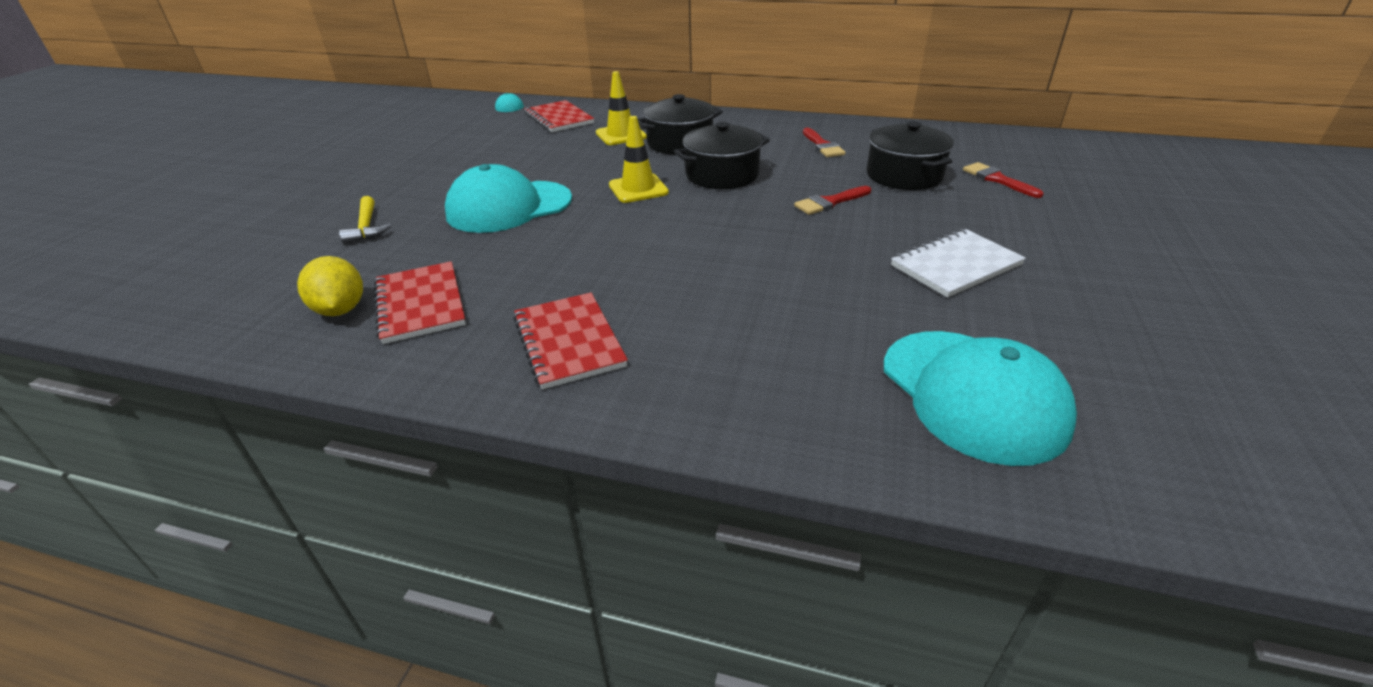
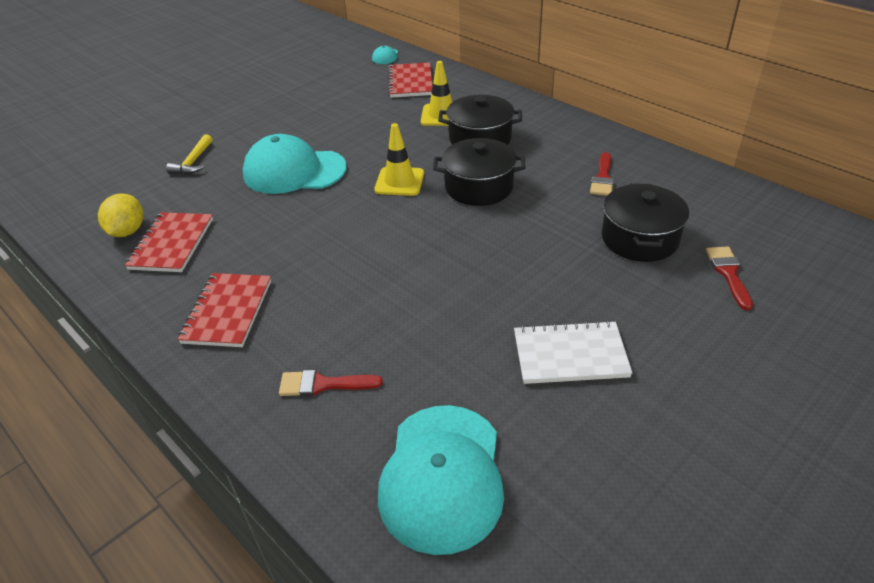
camera: 30 degrees right, 5 degrees up
red brush [794,186,871,215] -> red brush moved to [279,370,383,396]

